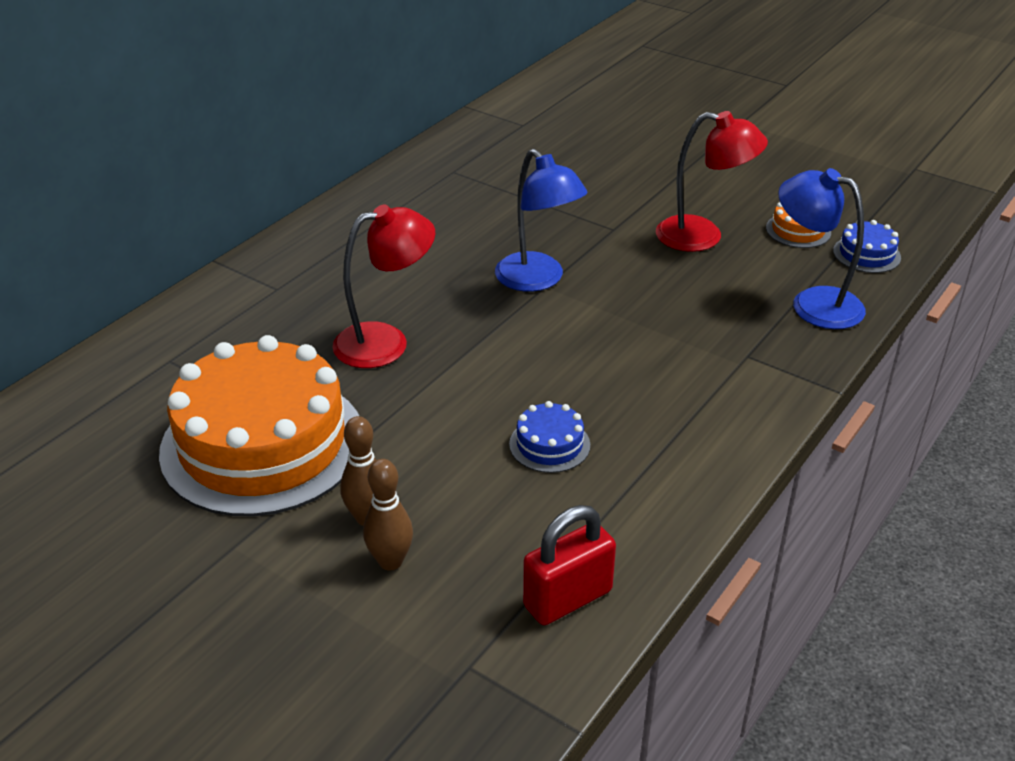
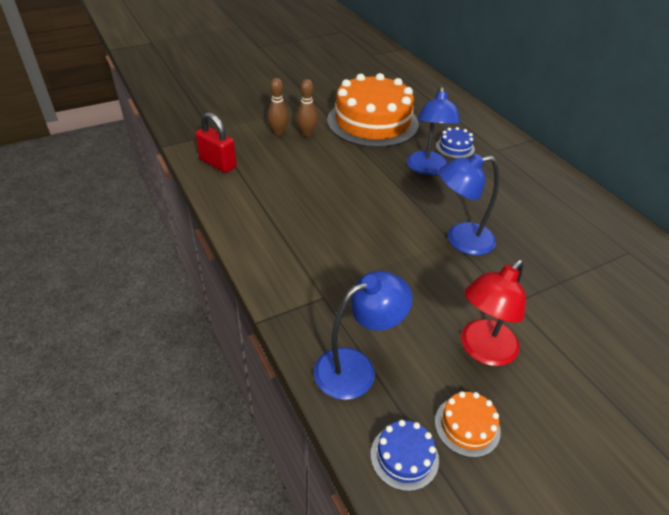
camera: 115 degrees right, 5 degrees up
red lamp [332,204,435,368] -> blue lamp [407,86,461,175]
blue cake [509,401,590,473] -> blue cake moved to [436,127,475,159]
red padlock [523,505,616,625] -> red padlock turned 45 degrees counterclockwise [195,112,237,173]

